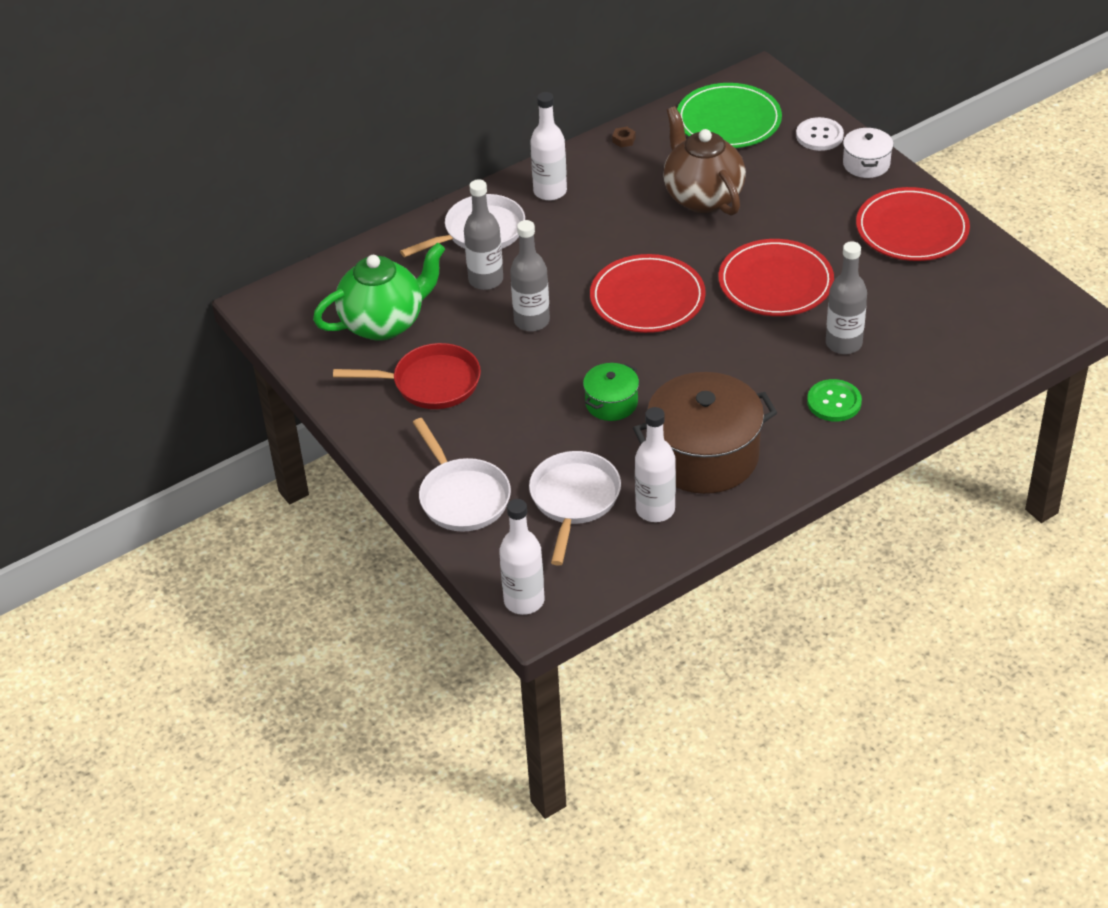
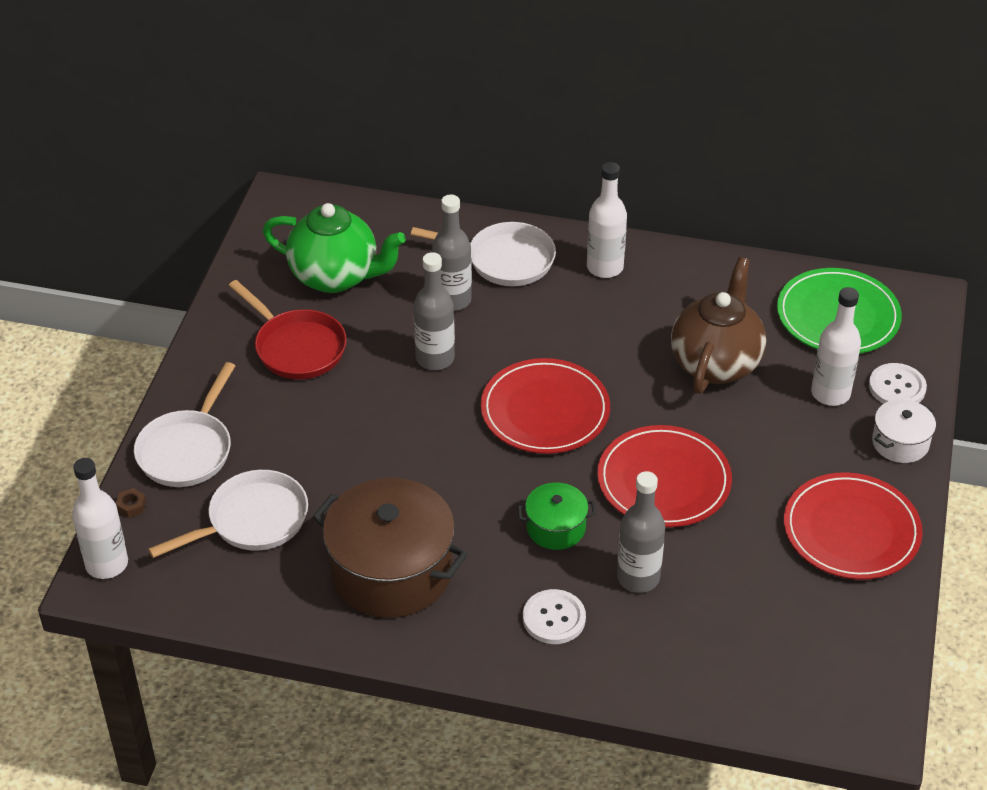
camera: 45 degrees right, 0 degrees up
green pot [583,363,639,421] -> green pot moved to [518,483,596,550]
brown nut [612,127,636,147] -> brown nut moved to [116,488,146,518]
white bottle [635,407,676,522] -> white bottle moved to [811,287,861,406]
green button [807,379,862,422] -> white button [523,589,586,644]

